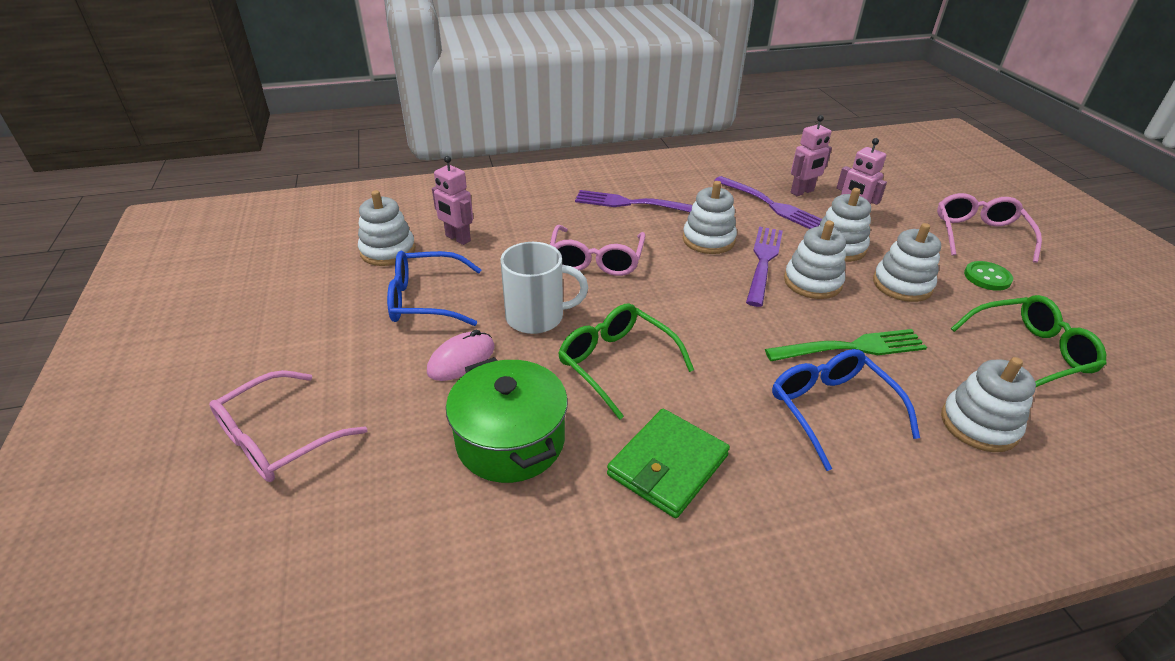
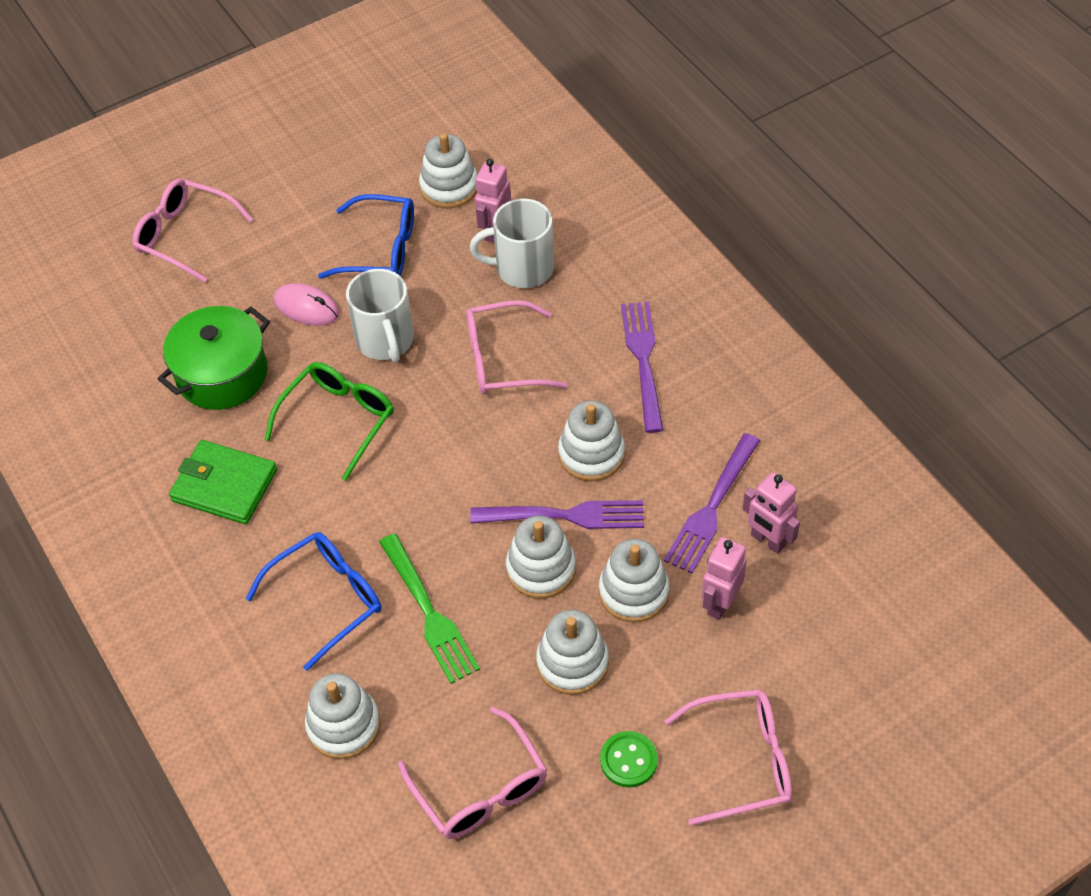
camera: 75 degrees right, 15 degrees up
blue glasses [387,251,481,326] -> blue glasses turned 120 degrees clockwise [318,194,414,279]
green glasses [951,295,1106,387] -> pink glasses [398,707,547,839]
none -> white mug [470,199,554,288]

